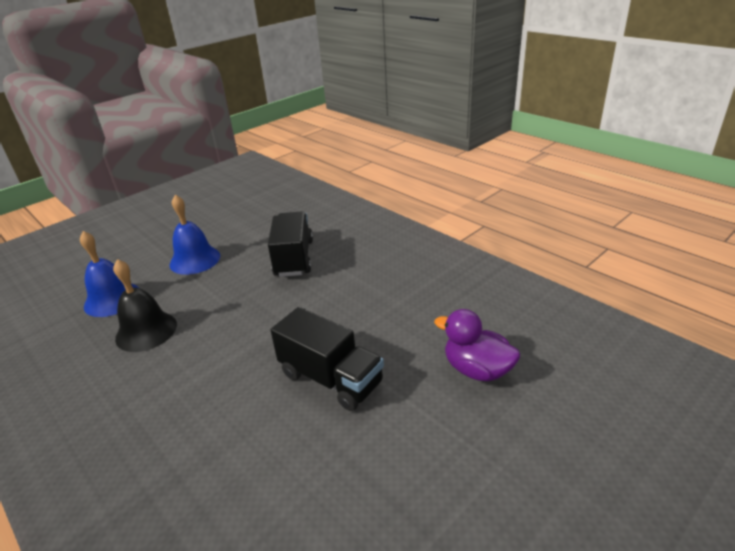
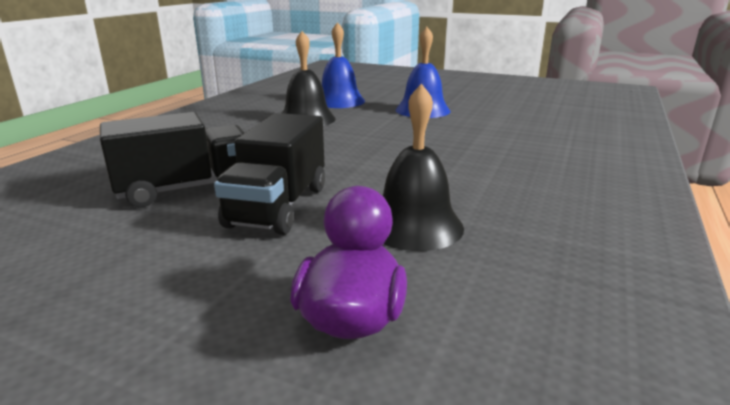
camera: 65 degrees right, 10 degrees down
black truck [268,211,313,277] -> black truck moved to [100,112,244,207]
none -> black bell [383,83,464,251]

